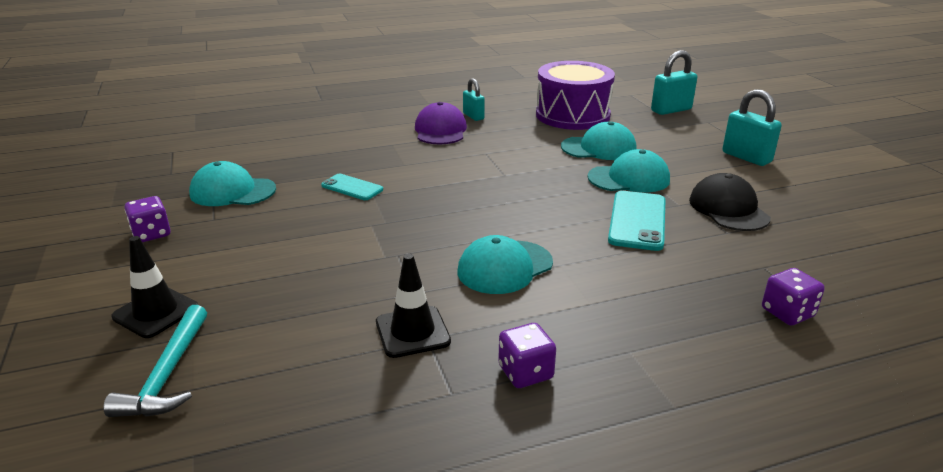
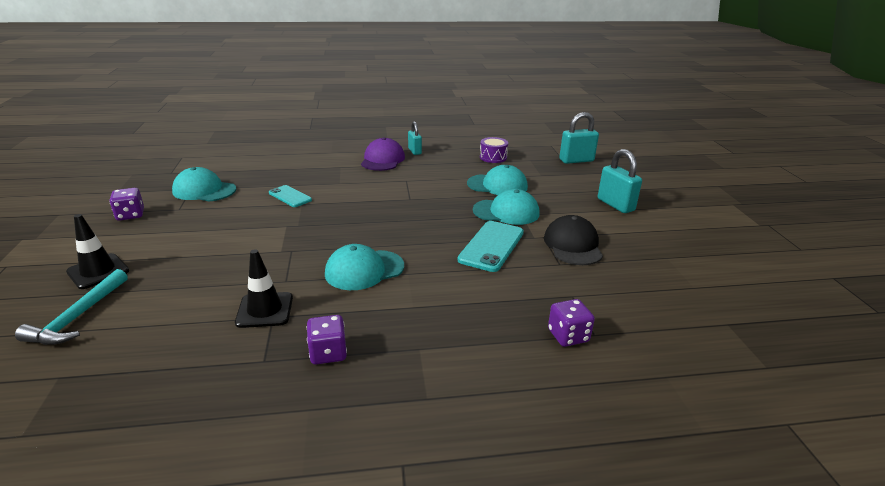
camera: 10 degrees right, 0 degrees up
purple drum [536,61,615,130] -> purple drum [480,137,508,163], size x0.46

